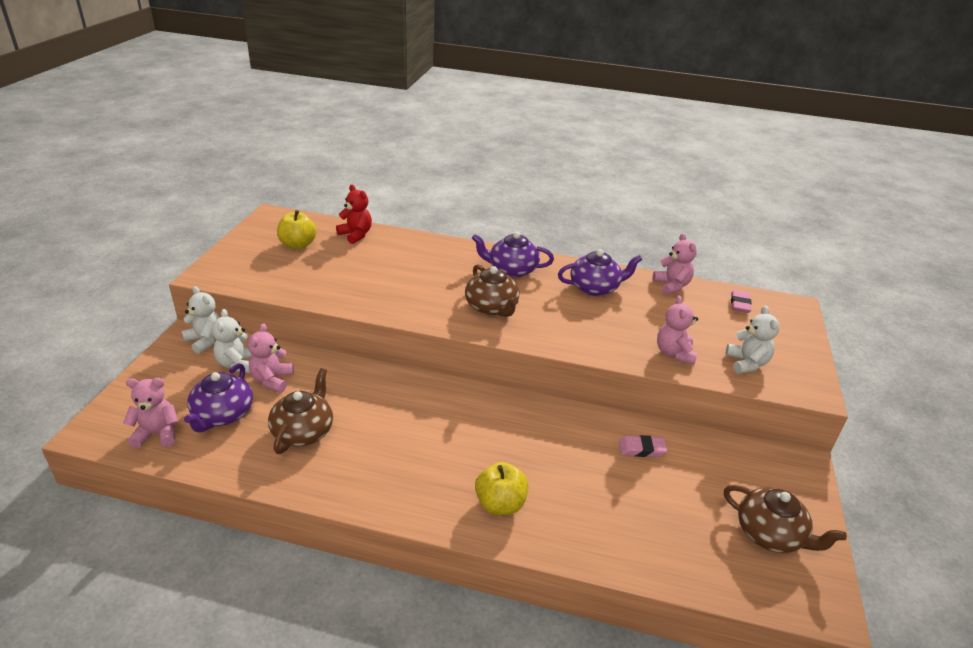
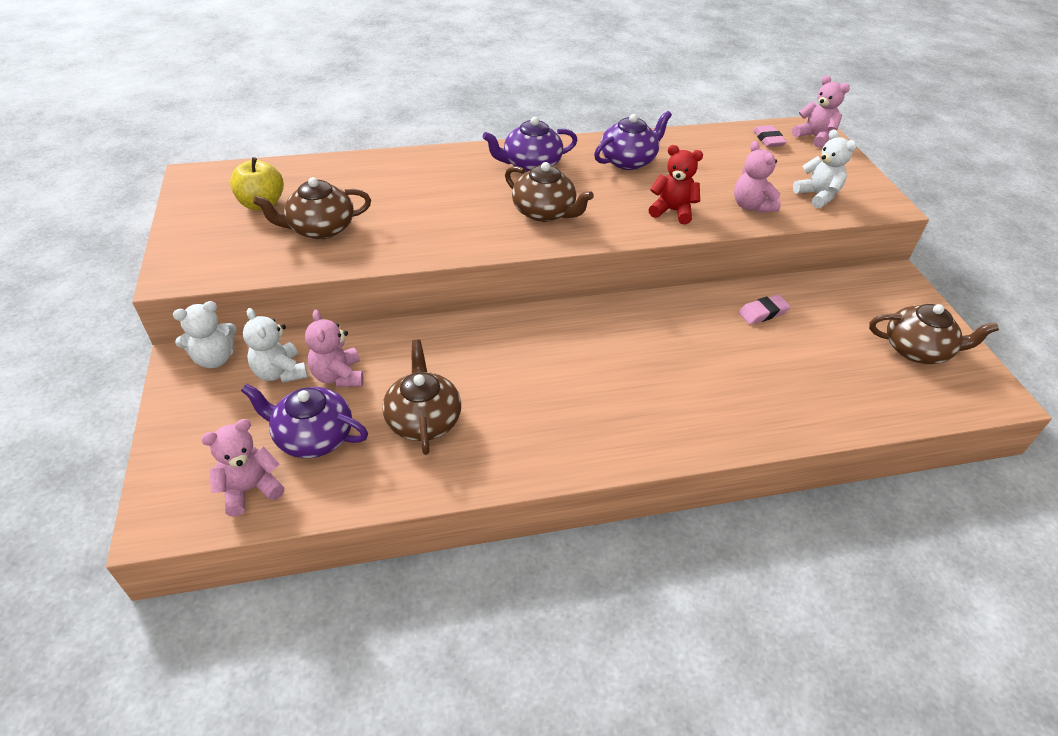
camera: 25 degrees left, 10 degrees up
white teddy bear [181,286,220,354] -> white teddy bear turned 135 degrees clockwise [173,301,236,368]
purple teapot [184,364,253,432] -> purple teapot turned 120 degrees clockwise [241,384,368,458]
red teddy bear [336,184,372,244] -> red teddy bear moved to [648,145,703,224]
yellow apple [475,462,528,515] -> none
pink teddy bear [653,233,697,295] -> pink teddy bear moved to [792,75,850,148]
none -> brown teapot [253,177,371,239]

